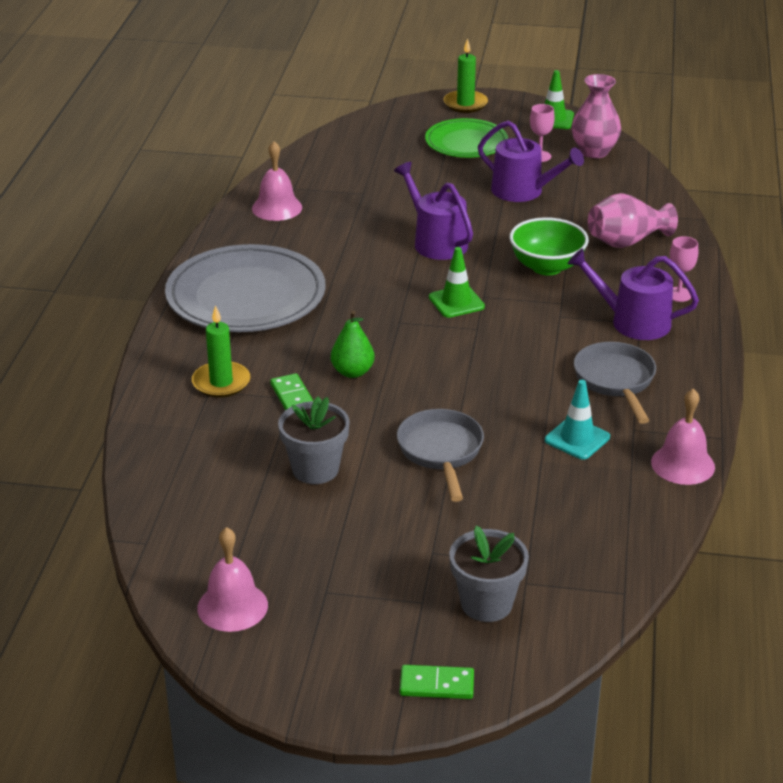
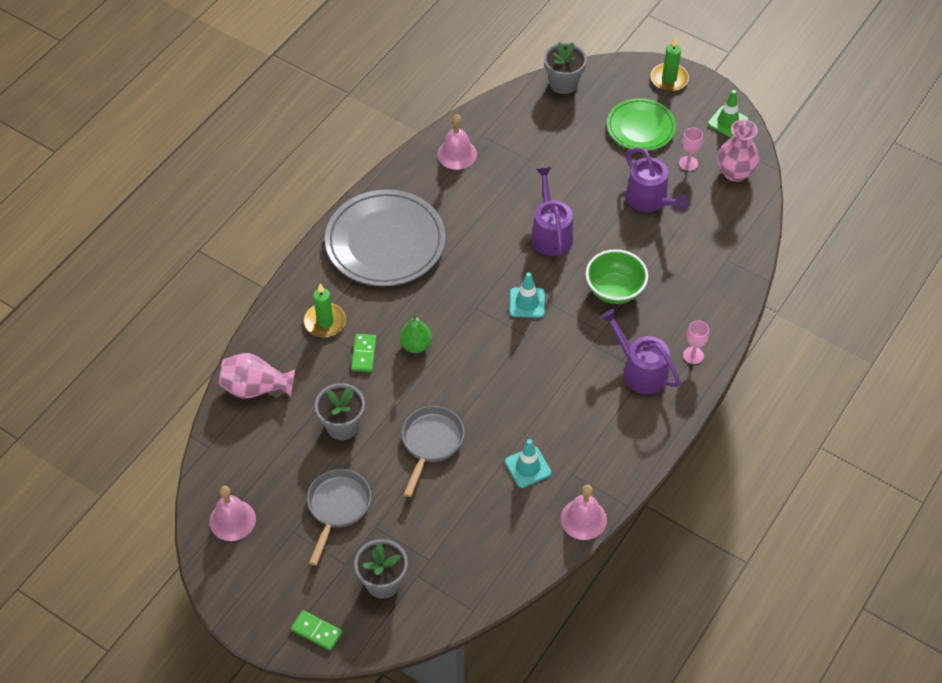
camera: 25 degrees right, 20 degrees up
green traffic cone [429,247,485,318] -> turquoise traffic cone [510,272,545,318]
grey pan [574,342,656,424] -> grey pan moved to [307,469,371,566]
pink vase [588,193,678,248] -> pink vase moved to [219,353,295,399]
none -> grey flower pot [544,42,587,94]

